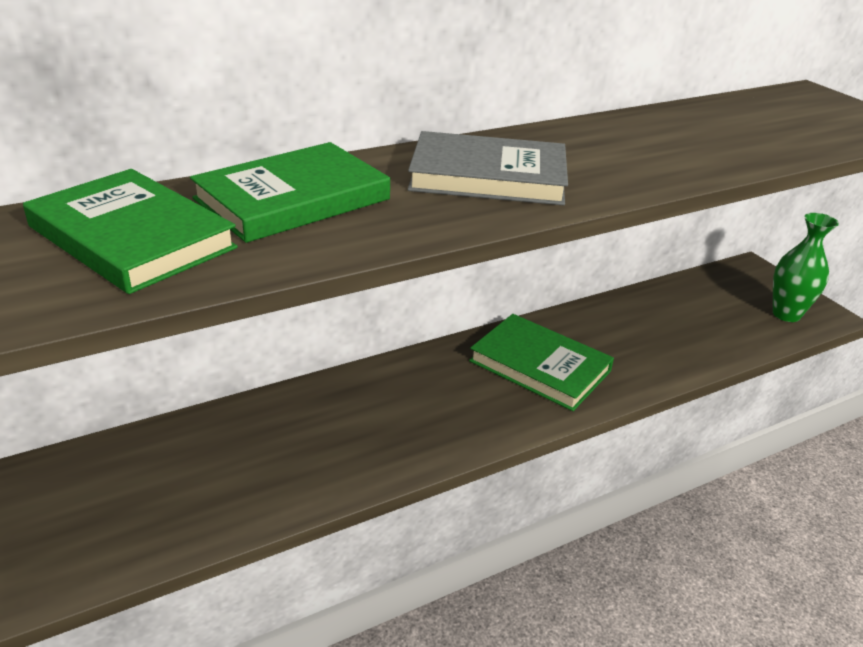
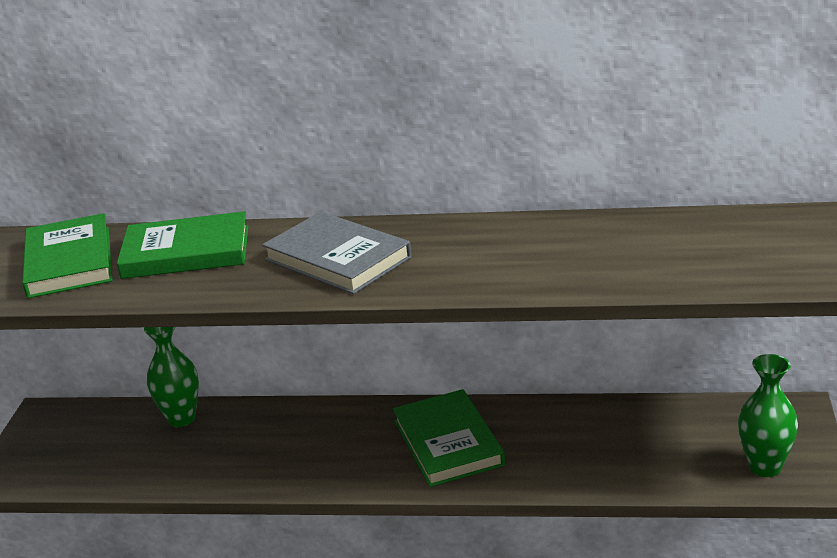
camera: 40 degrees right, 5 degrees down
none -> green vase [144,327,199,427]

